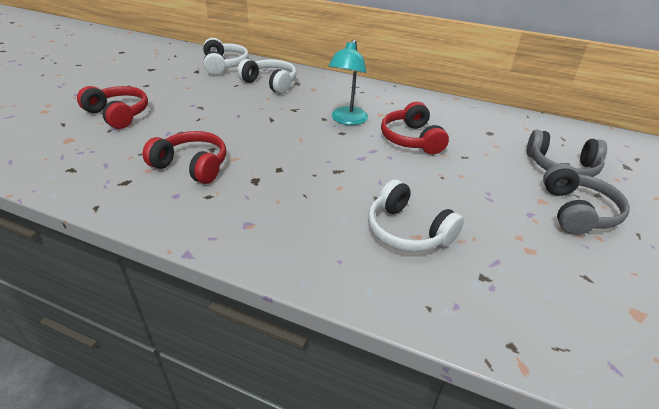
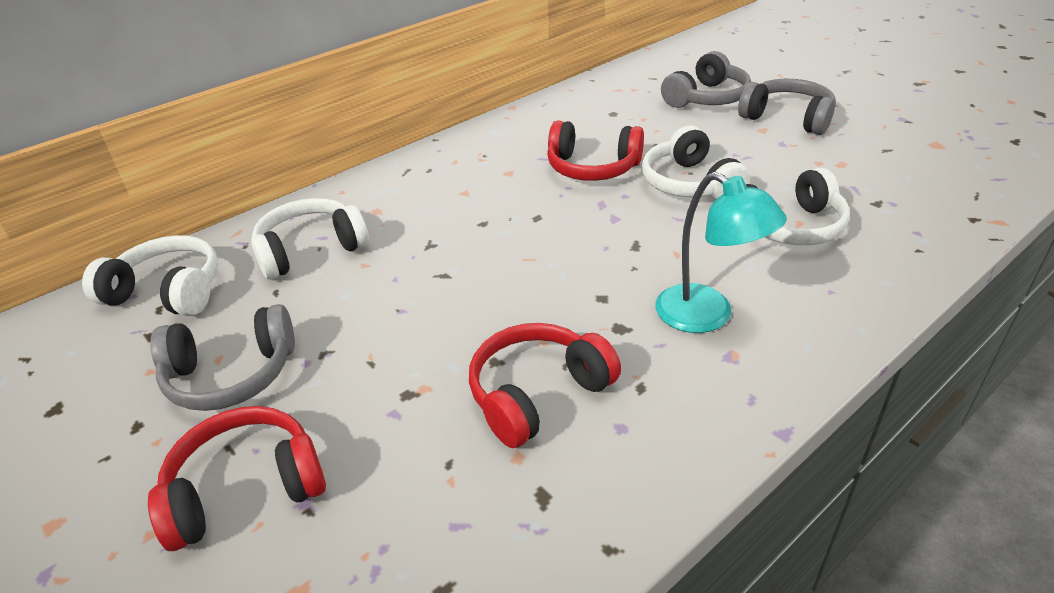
camera: 60 degrees left, 0 degrees up
turquoise lamp [328,40,368,125] -> turquoise lamp moved to [655,172,787,333]
none -> grey headphones [151,304,295,411]
none -> white headphones [642,125,750,199]

